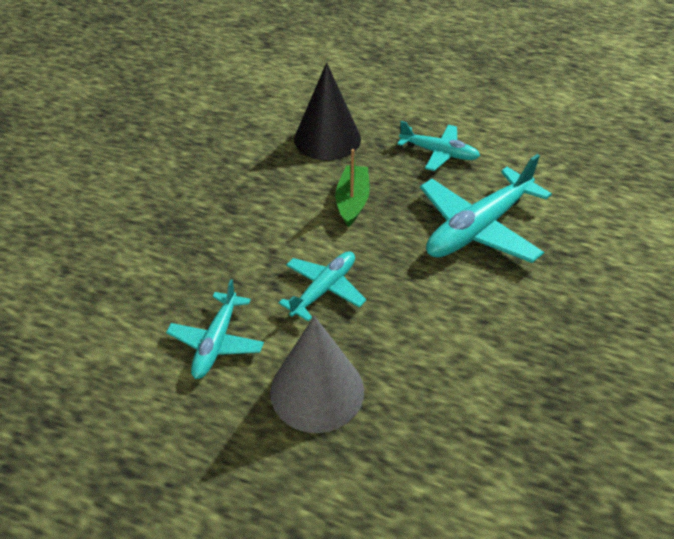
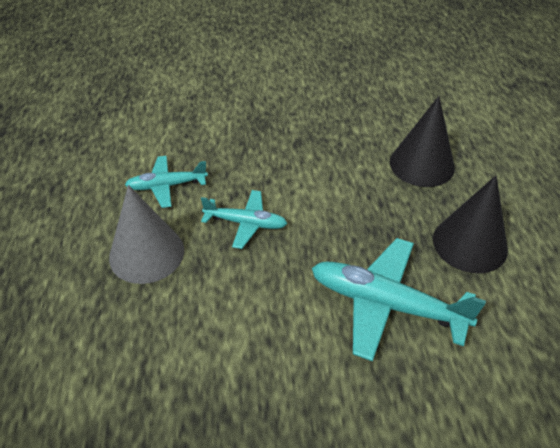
camera: 65 degrees right, 0 degrees up
green boat [336,149,370,227] -> none
turquoise plane [397,121,480,171] -> black cone [433,175,508,273]

